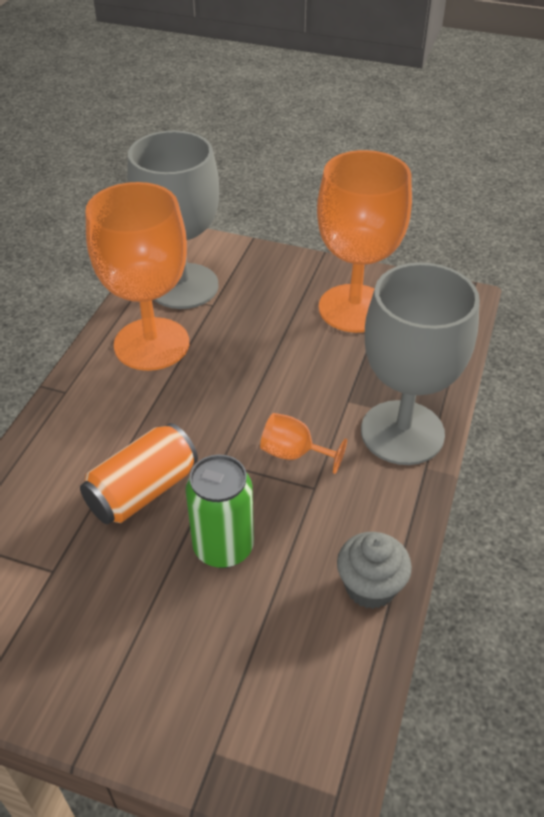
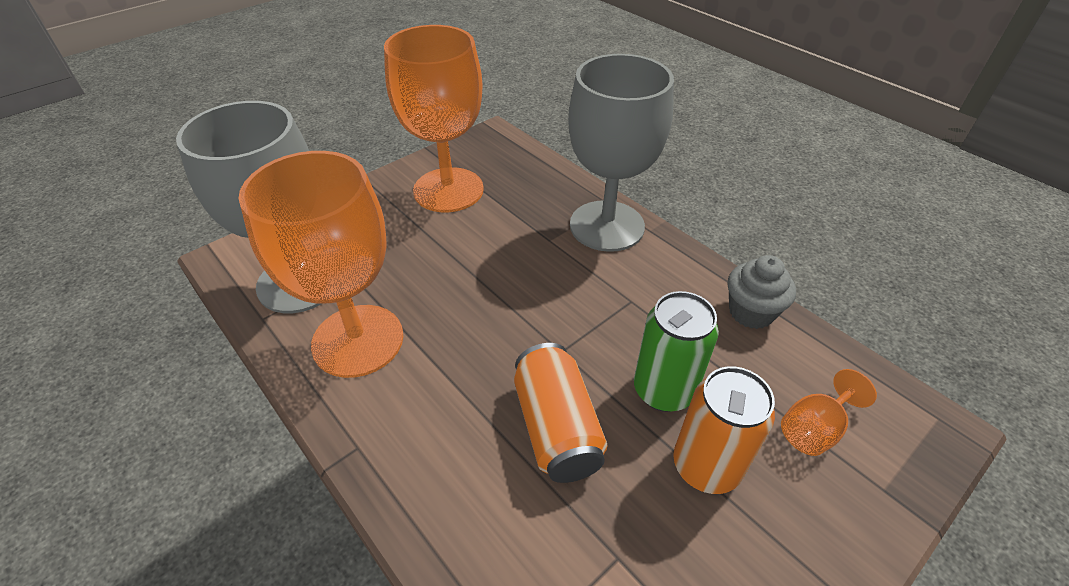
camera: 60 degrees left, 0 degrees up
orange goblet [260,413,347,474] -> orange goblet moved to [781,369,877,456]
none -> orange can [673,366,775,494]

